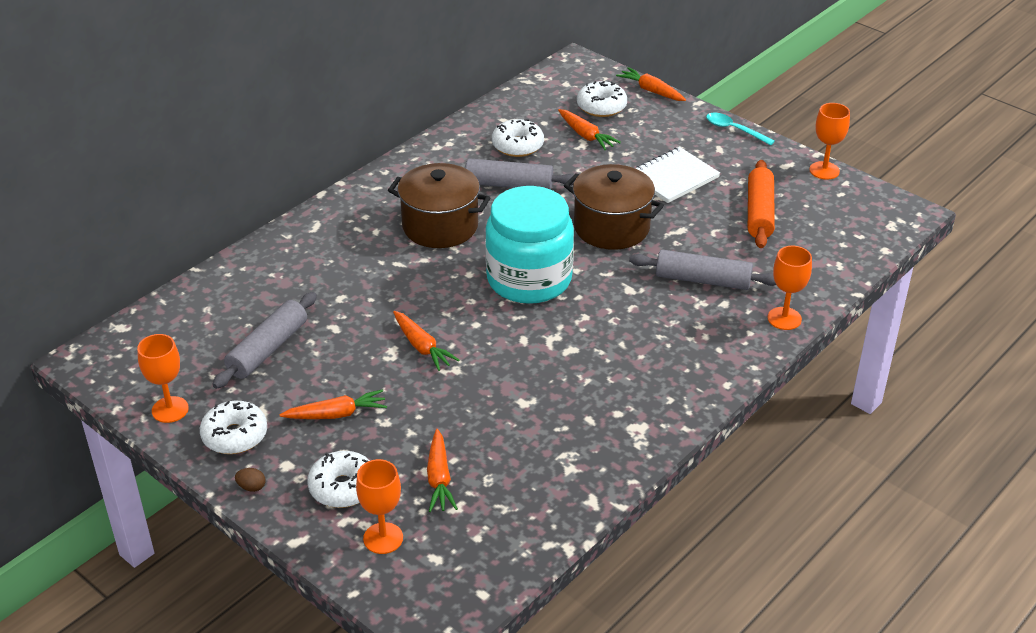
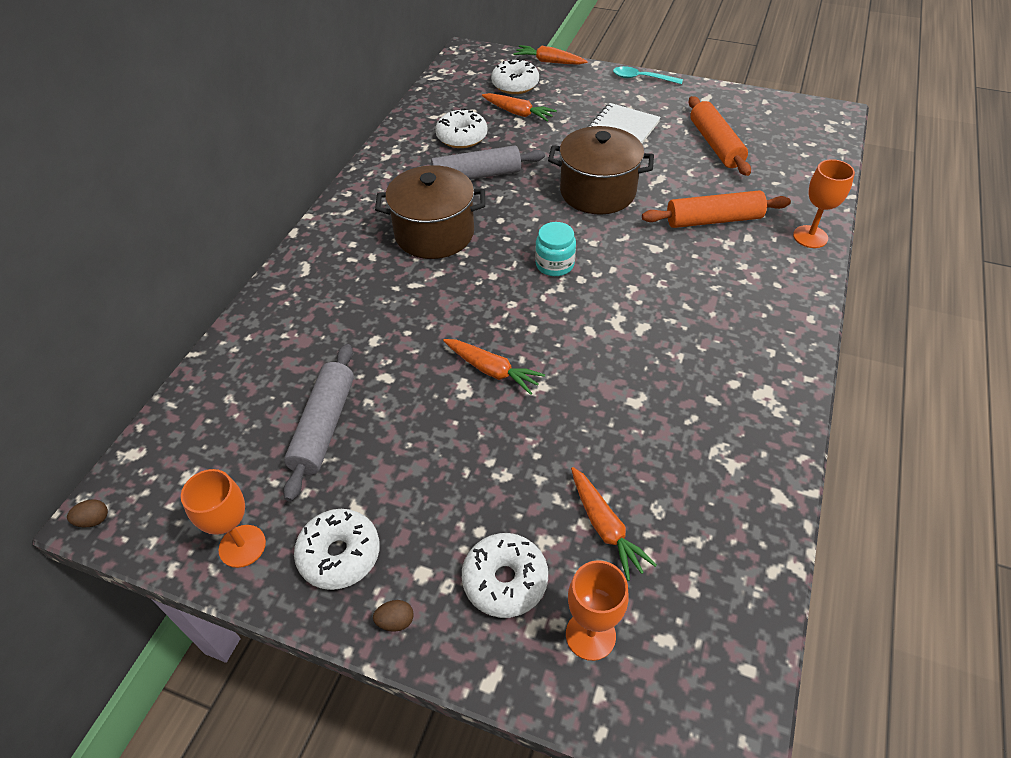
camera: 20 degrees left, 10 degrees up
orange carrot [279,389,387,419] -> none
turquoise jar [485,186,574,304] -> turquoise jar [535,222,576,276], size x0.44
grey rolling pin [629,250,776,290] -> orange rolling pin [642,190,791,228]
orange goblet [810,103,850,180] -> none
none -> brown egg [67,500,108,527]

